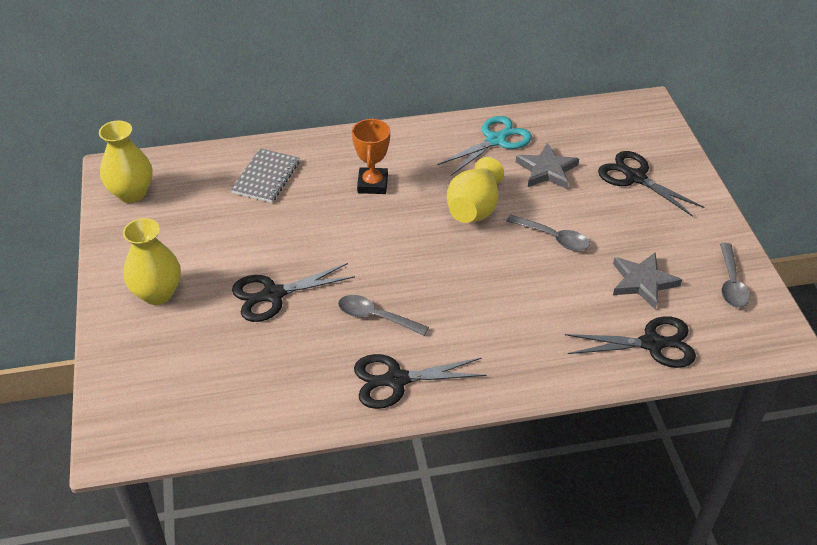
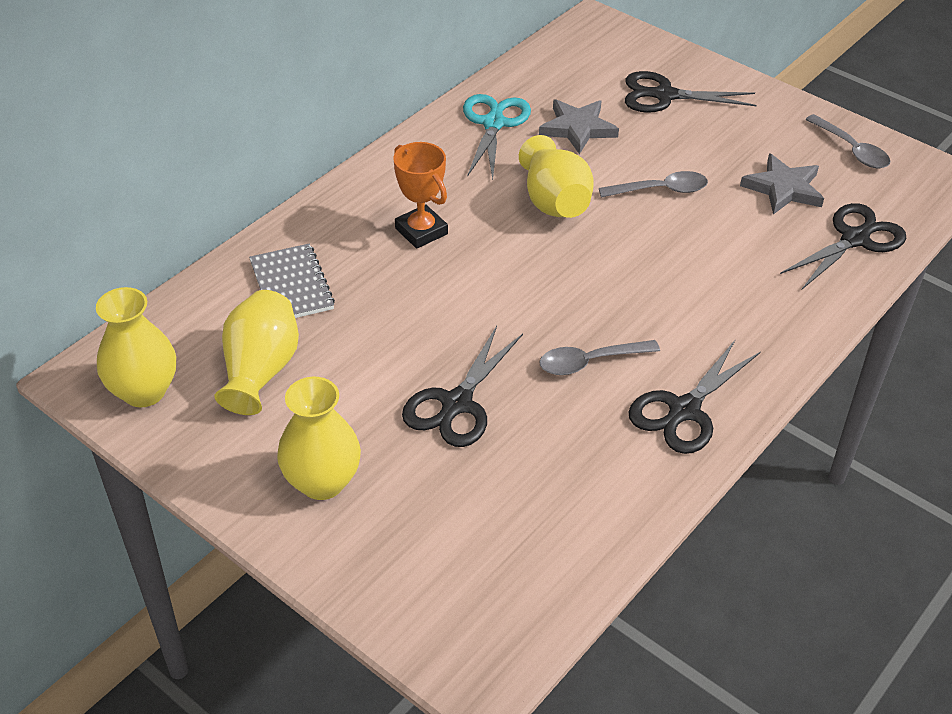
camera: 40 degrees left, 0 degrees up
none -> yellow vase [215,290,299,415]

